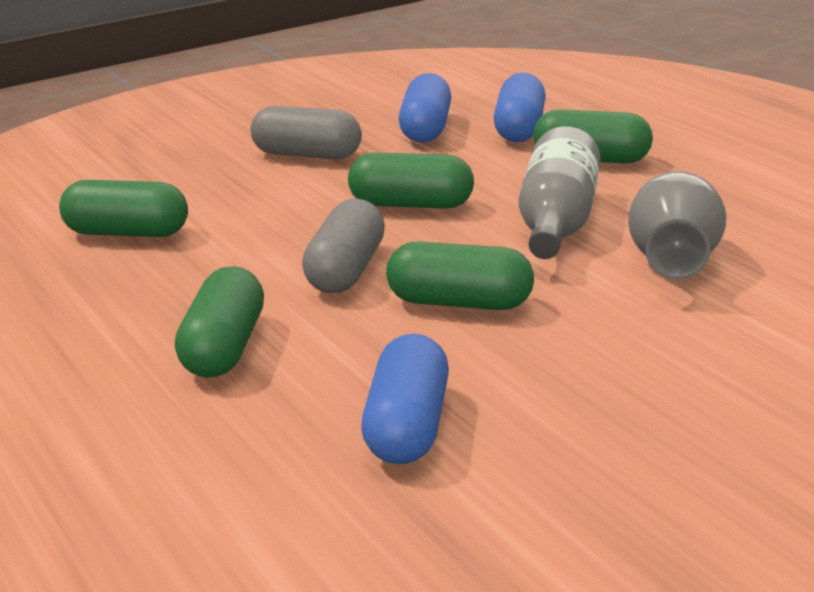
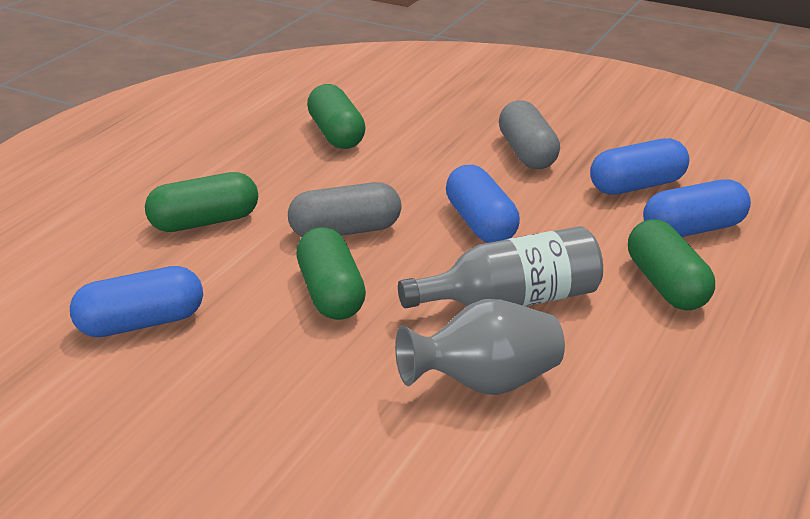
camera: 60 degrees right, 5 degrees up
green capsule [348,152,474,209] -> blue capsule [446,165,520,243]

